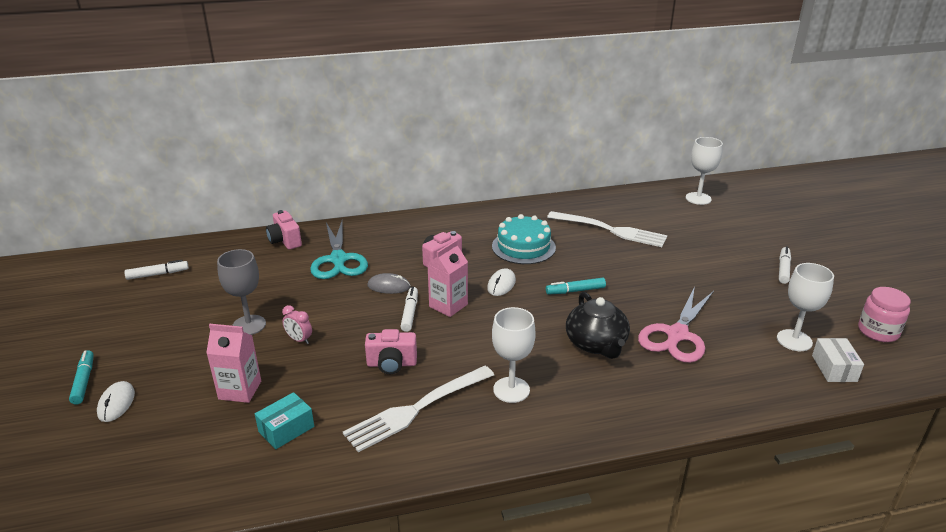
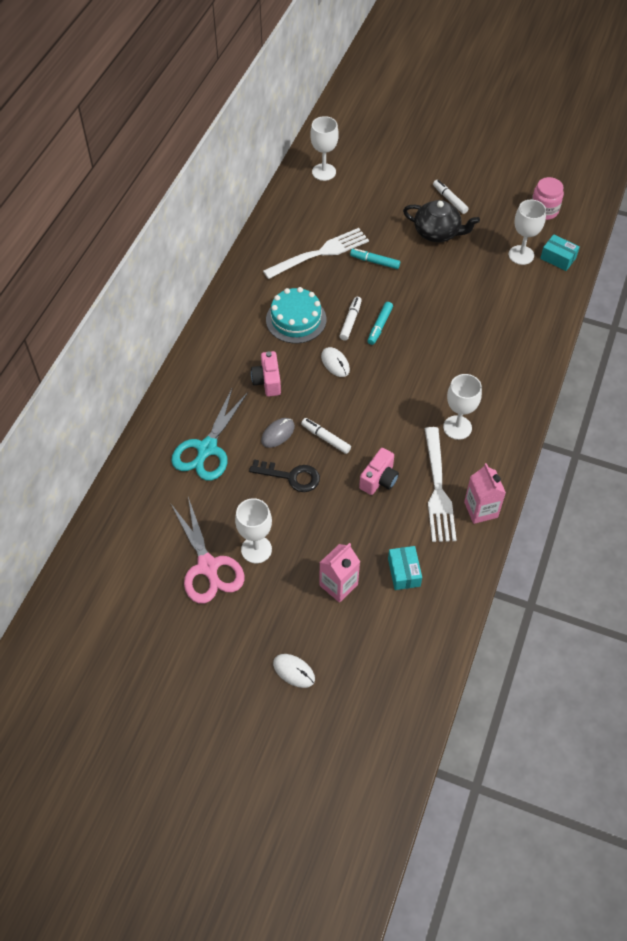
camera: 55 degrees left, 25 degrees up
turquoise marker [69,350,94,404] -> turquoise marker moved to [350,248,400,269]
white marker [124,260,189,280] -> white marker moved to [339,297,362,340]
grey goblet [217,249,266,335] -> white goblet [235,498,272,563]
pink camera [266,210,302,250] -> none
pink clock [282,305,312,344] -> none
turquoise scissors [310,219,368,279] -> turquoise scissors turned 90 degrees clockwise [171,387,248,481]
pink carton [428,240,468,317] -> pink carton moved to [464,463,506,524]
black teapot [566,292,630,359] -> black teapot moved to [403,200,480,242]
pink scissors [638,287,714,363] -> pink scissors moved to [171,497,244,604]
white box [812,338,864,382] -> turquoise box [540,234,580,271]
none -> black key [249,460,320,492]

